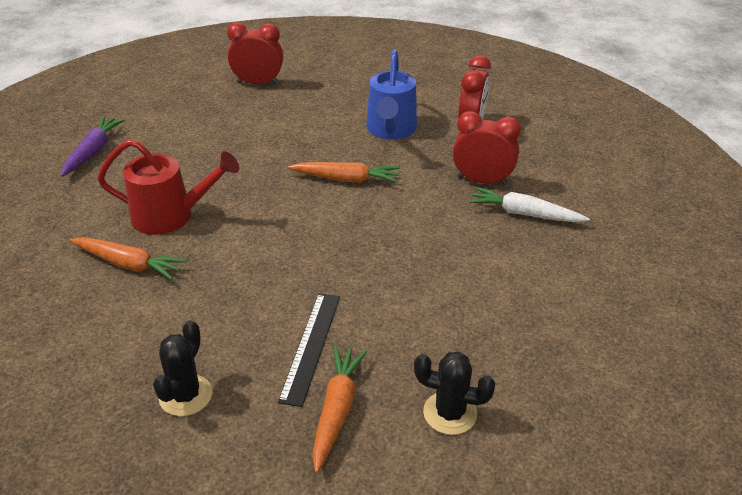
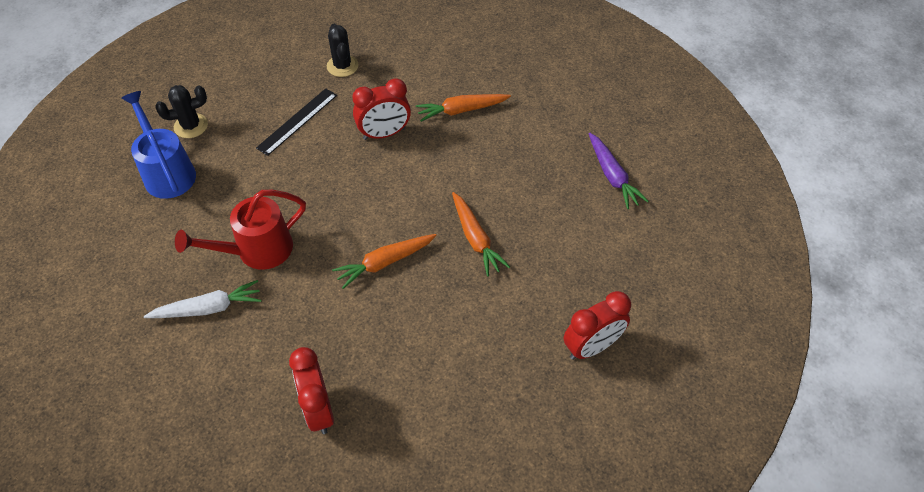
camera: 145 degrees right, 15 degrees up
red watering can [97,139,239,235] -> red watering can moved to [175,190,306,270]
black ruler [278,293,340,407] -> black ruler turned 60 degrees clockwise [256,88,337,156]
orange carrot [312,346,367,473] -> orange carrot moved to [452,192,510,277]
blue watering can [366,49,417,139] -> blue watering can moved to [121,91,196,199]
red clock [453,111,521,186] -> red clock moved to [352,78,411,140]

